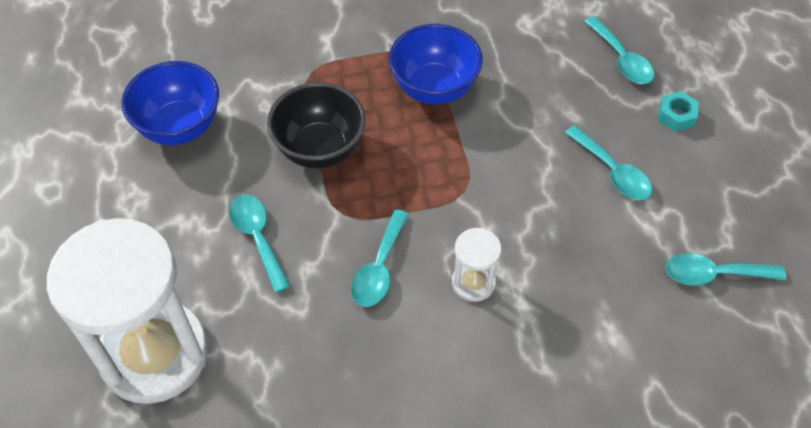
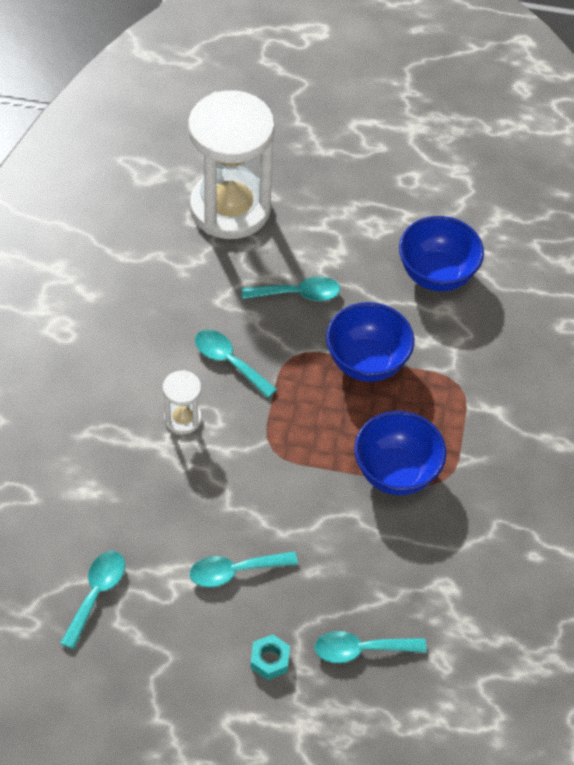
camera: 110 degrees right, 0 degrees up
black bowl [267,82,366,168] -> blue bowl [326,302,414,382]

